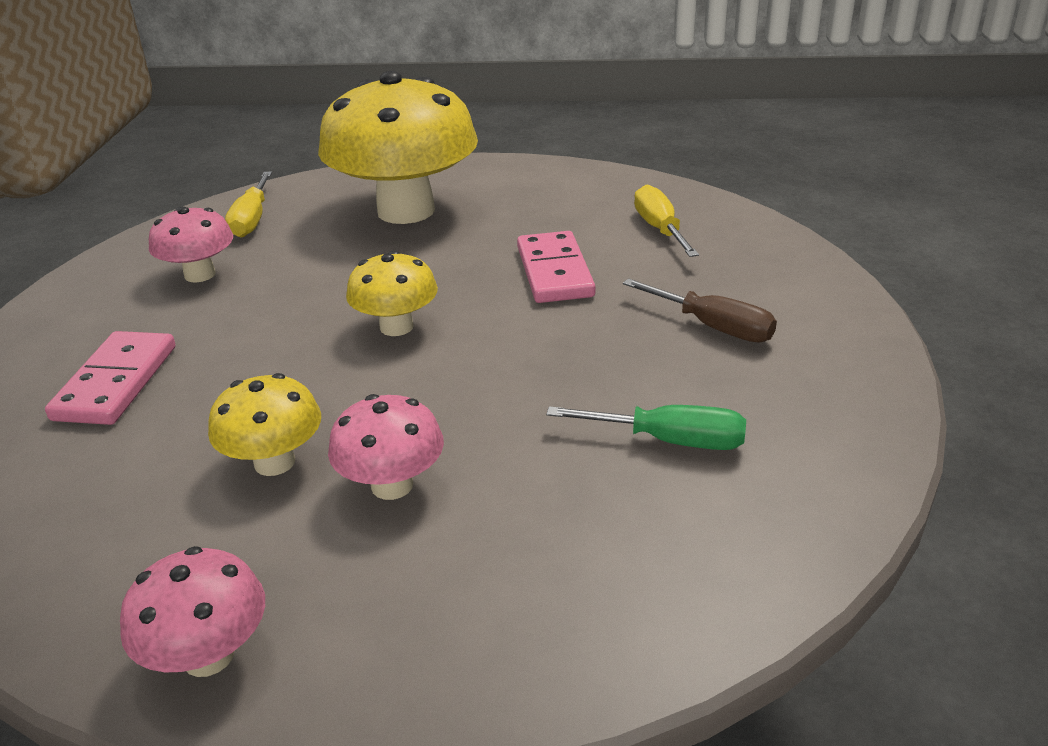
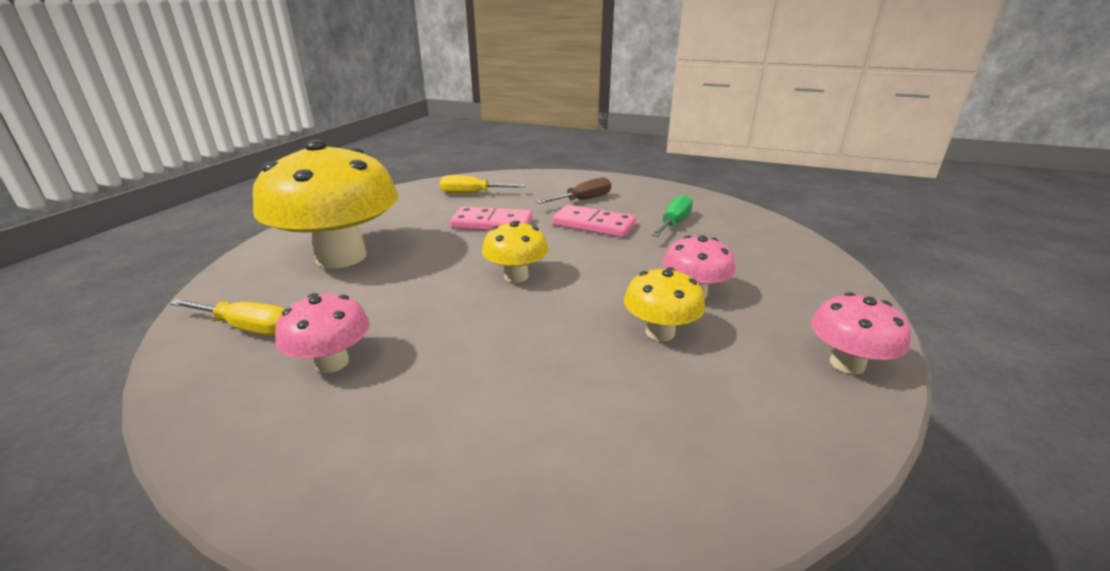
camera: 75 degrees left, 5 degrees down
pink domino [45,331,175,425] -> pink domino moved to [552,205,636,237]

